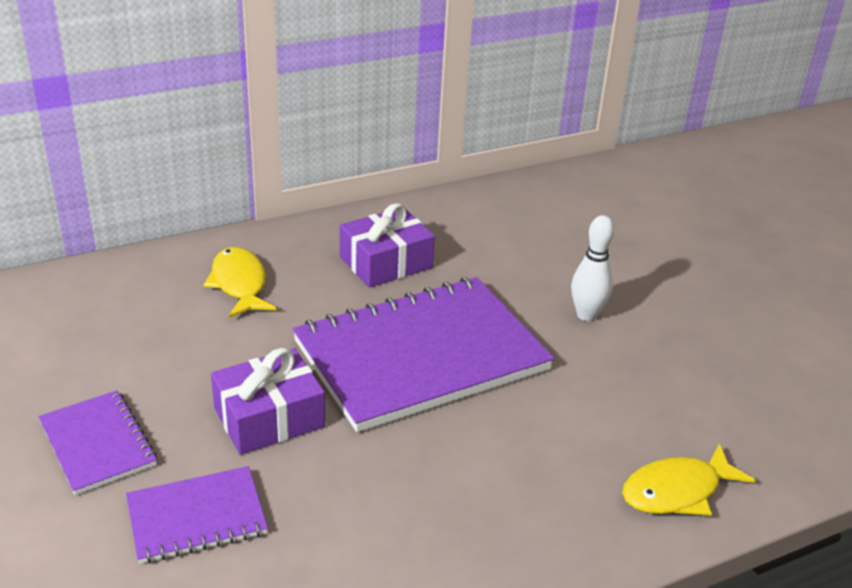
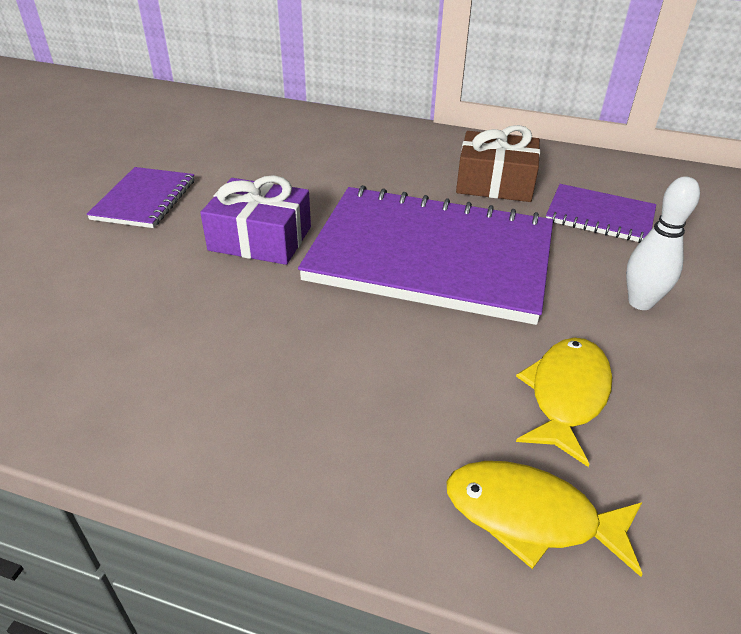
camera: 45 degrees right, 5 degrees up
purple notebook [126,466,268,564] -> purple notebook moved to [546,184,656,243]
yellow fish [204,247,276,318] -> yellow fish moved to [516,338,612,467]
purple gift [340,203,435,288] -> brown gift [456,125,540,202]

